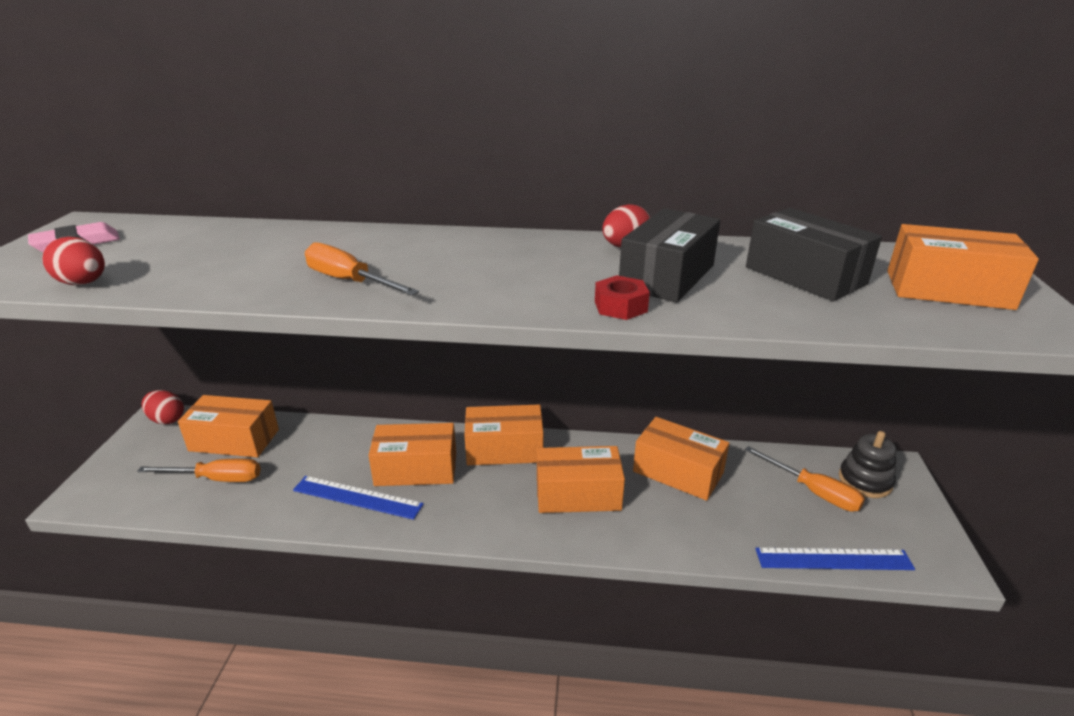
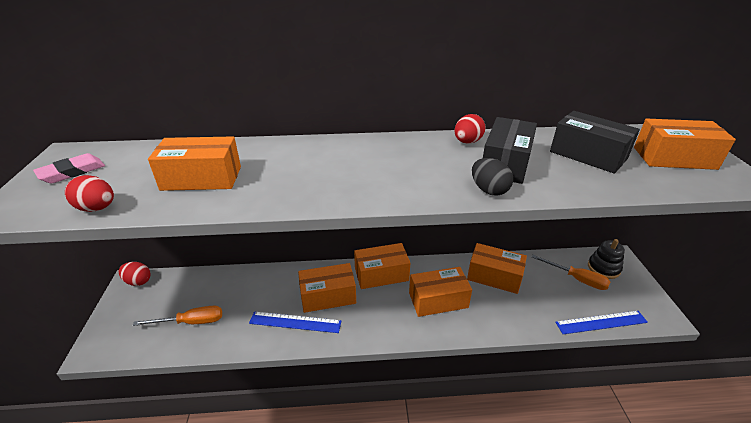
camera: 10 degrees left, 5 degrees up
orange box [178,395,279,458] -> orange box moved to [148,136,241,191]
orange screwdriver [305,242,419,296] -> none
red nut [595,275,650,320] -> black egg [472,158,513,196]

